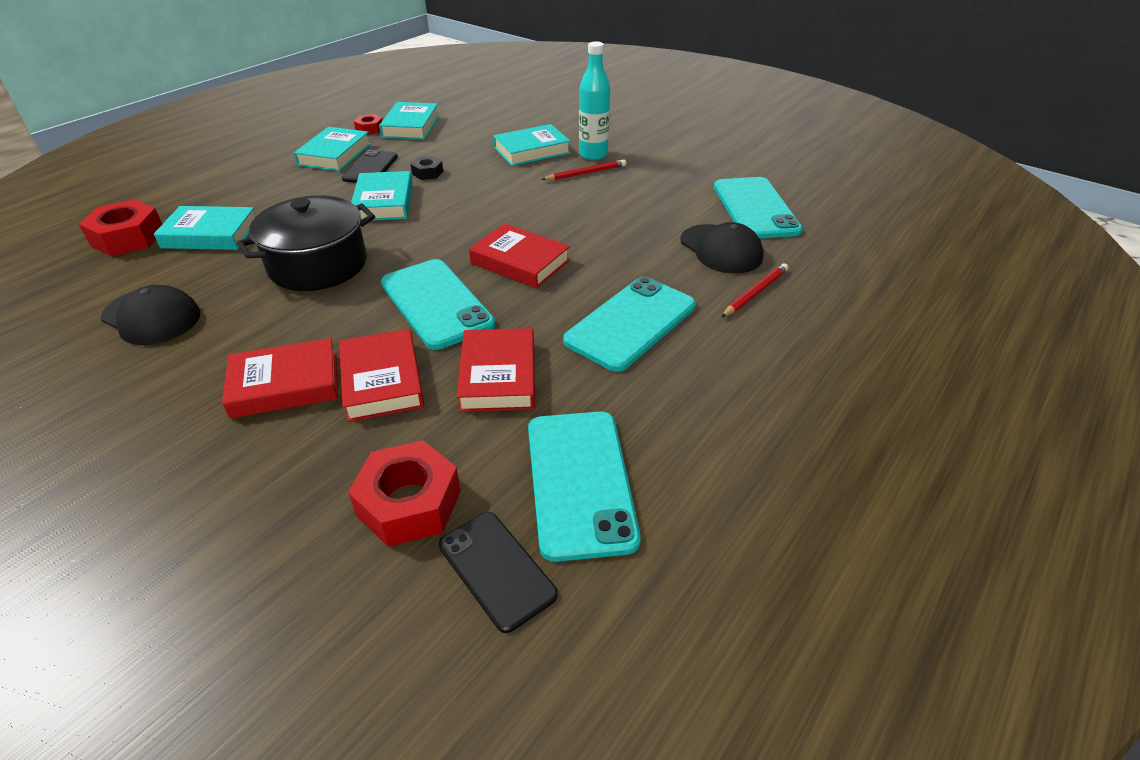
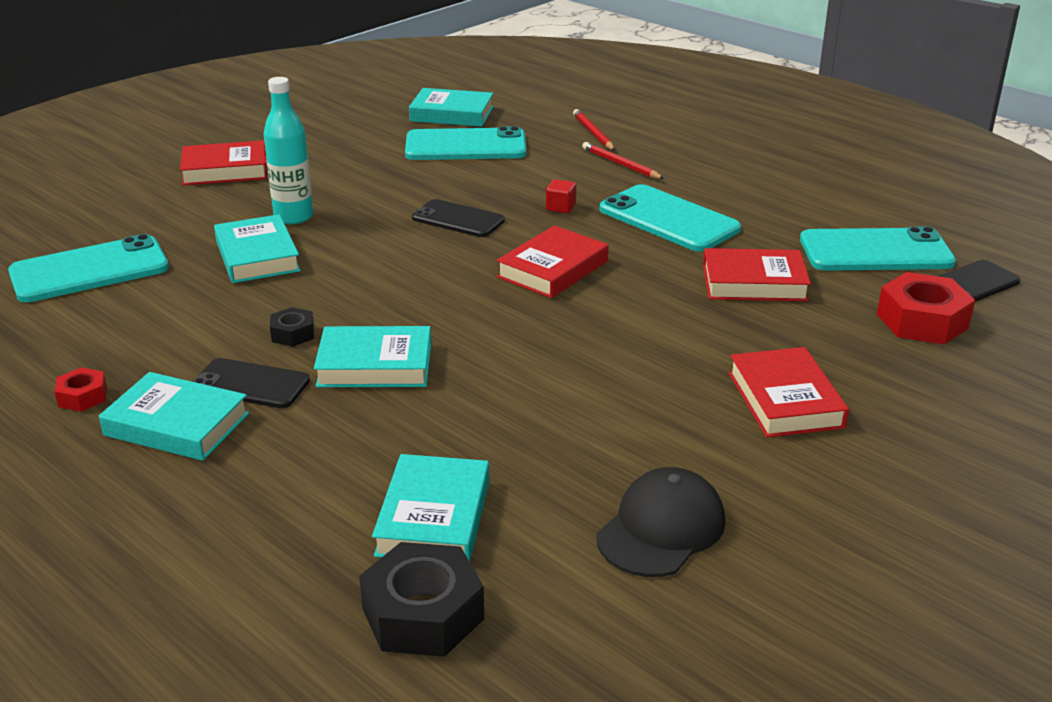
camera: 85 degrees left, 10 degrees down
red nut [79,199,162,256] -> black nut [359,542,484,657]
black pot [237,195,375,291] -> none
red book [339,329,424,422] -> red book moved to [180,140,267,185]
turquoise book [379,102,439,140] -> turquoise book moved to [409,88,494,127]
turquoise phone [381,259,495,350] -> turquoise phone moved to [8,234,169,303]
red pencil [541,159,626,181] -> red pencil moved to [573,109,615,151]
black cap [680,222,764,274] -> none
none -> black phone [412,199,505,237]
none -> red cube [546,179,576,213]

